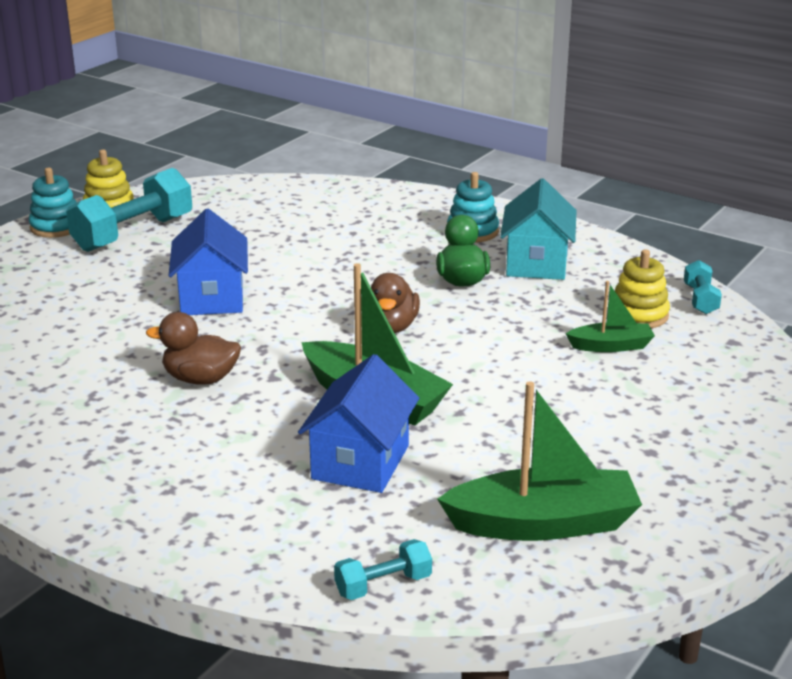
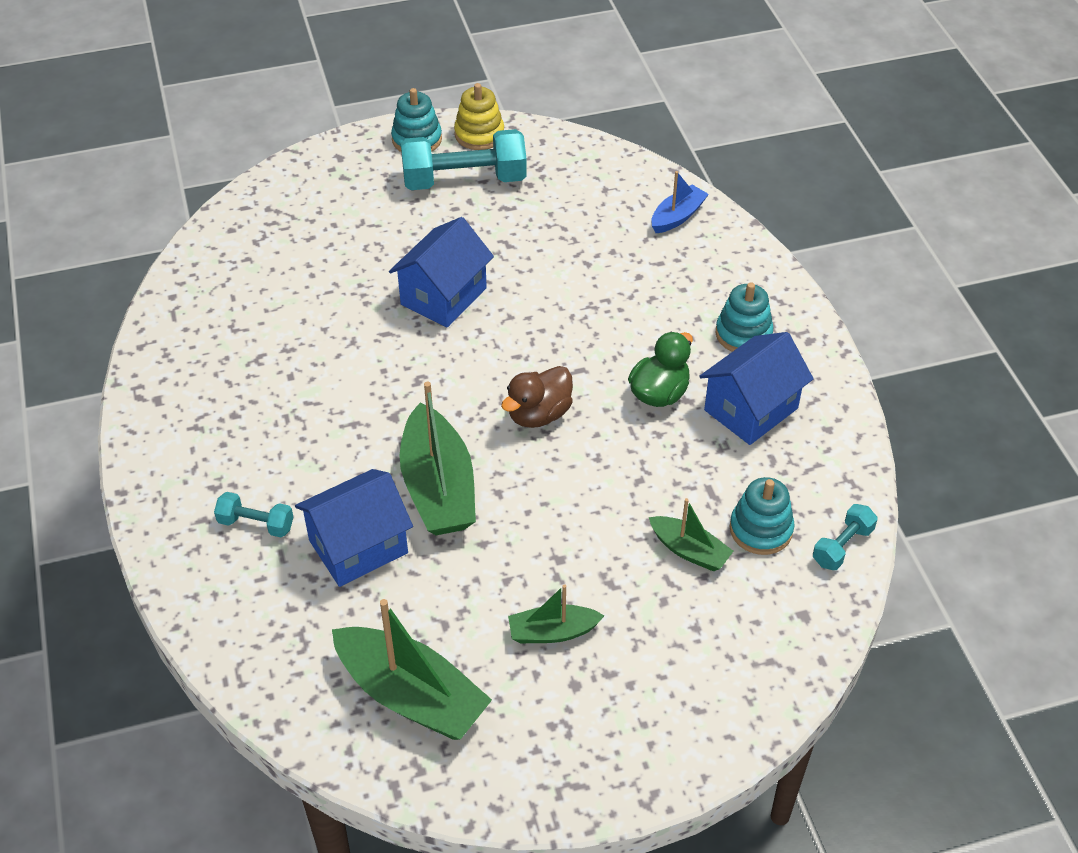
camera: 40 degrees right, 20 degrees up
brown duck [146,312,241,385] -> none
turquoise dumbbell [334,539,432,600] -> turquoise dumbbell moved to [214,492,293,537]
turquoise house [500,178,577,280] -> blue house [699,332,814,445]
yellow stacking toy [615,249,670,328] -> turquoise stacking toy [730,477,795,555]
none -> green boat [508,584,604,643]
none -> blue boat [651,171,709,233]

